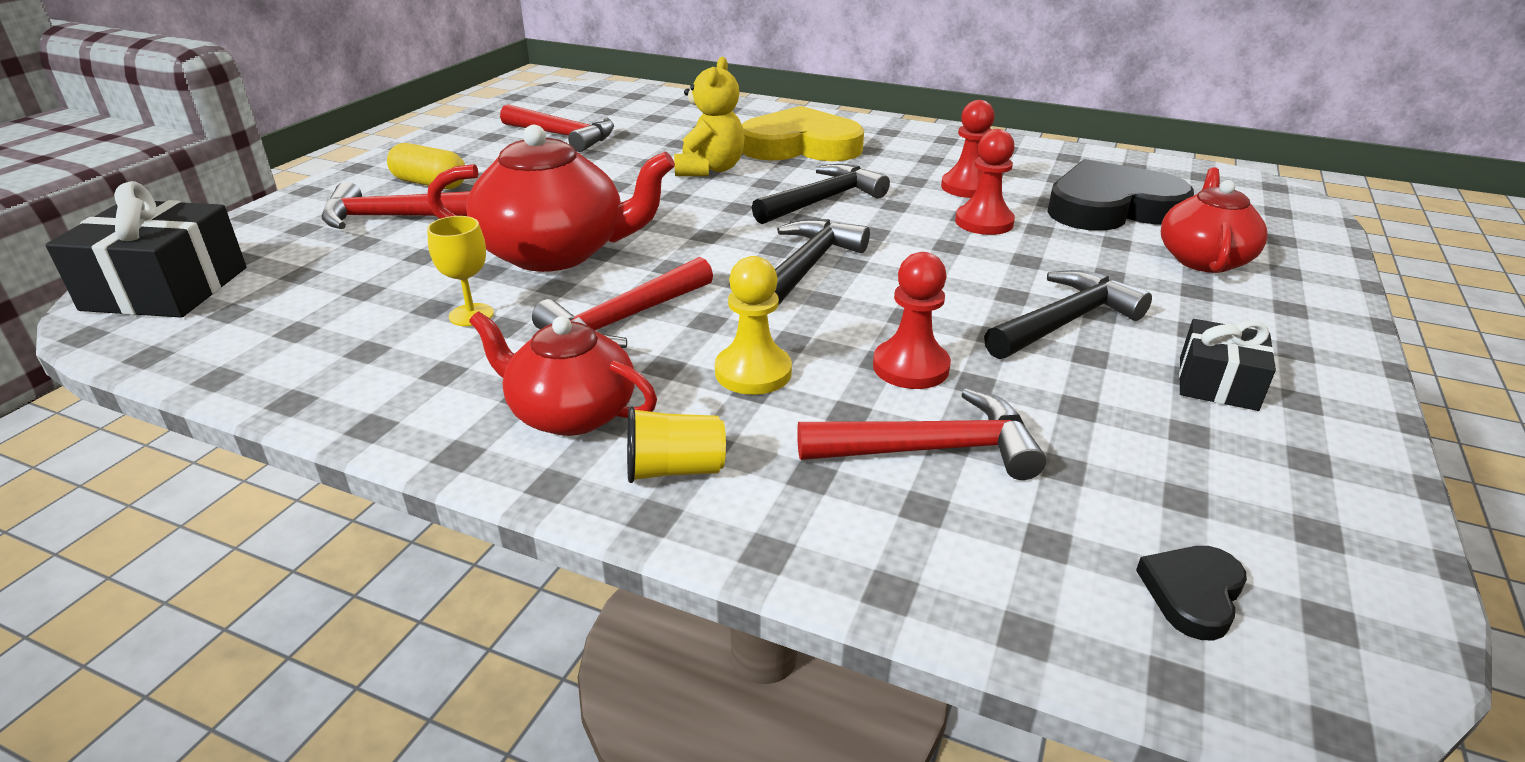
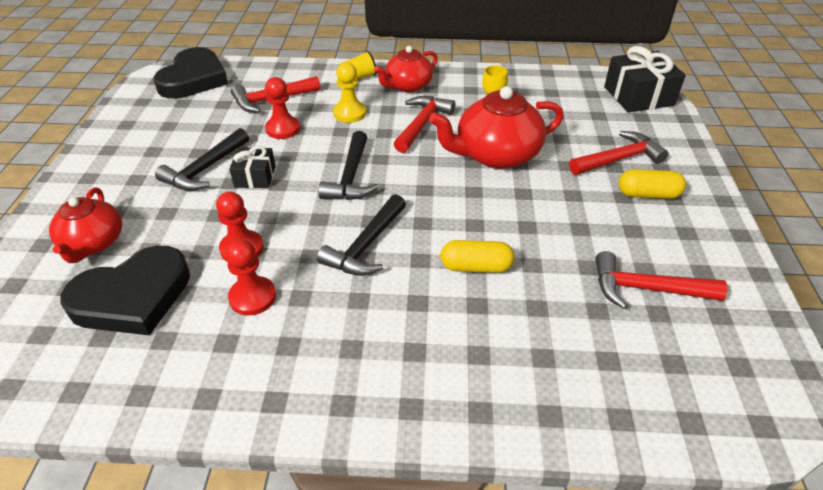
camera: 160 degrees right, 10 degrees up
red teapot [469,312,657,436] -> red teapot turned 135 degrees clockwise [374,46,438,93]
yellow teddy bear [674,57,745,176] -> yellow capsule [440,240,514,273]
yellow heart [742,106,864,161] -> none
black heart [1136,546,1247,641] -> black heart [153,47,228,99], size x2.32
black gift [1179,319,1276,411] -> black gift moved to [229,146,276,188]

